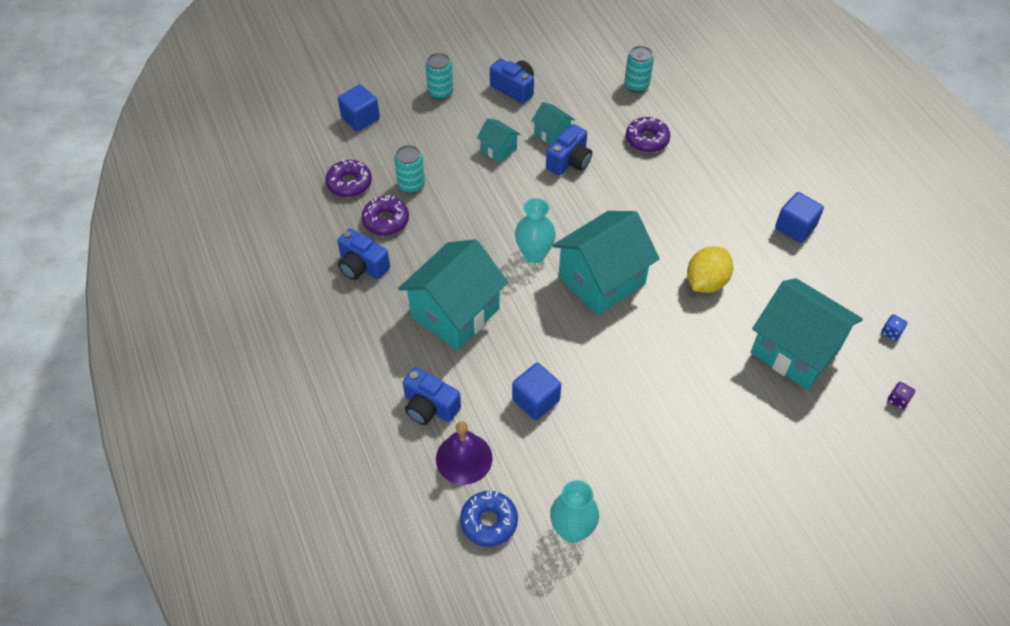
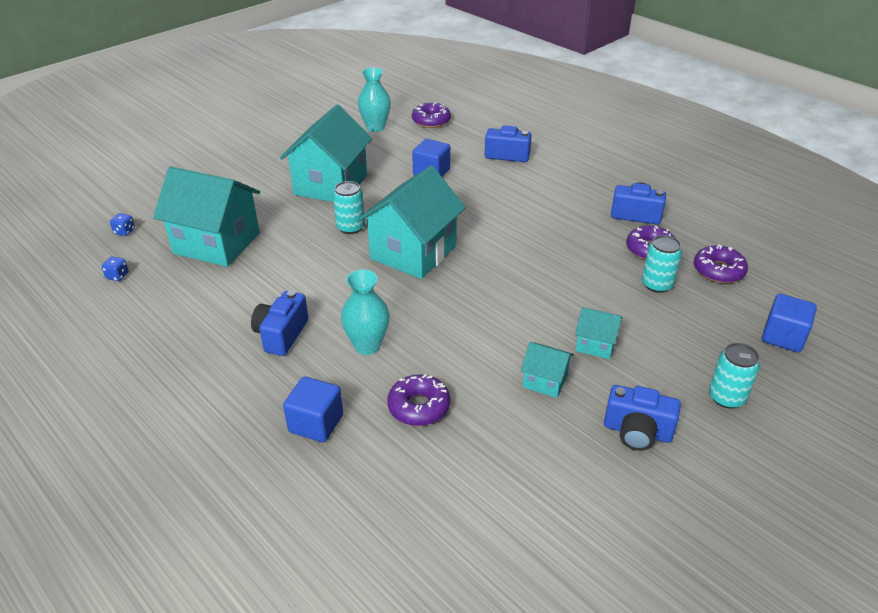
camera: 160 degrees right, 15 degrees down
turquoise house [398,239,508,350] -> turquoise house moved to [280,105,372,202]
purple bell [436,421,493,485] -> none
blue donut [460,491,518,547] -> purple donut [412,102,451,128]
turquoise vase [515,198,556,263] -> turquoise vase moved to [341,270,390,355]
blue camera [546,124,592,176] -> blue camera moved to [251,290,308,356]
turquoise can [624,46,654,92] -> turquoise can moved to [333,181,365,234]
yellow lemon [687,246,733,293] -> none
blue cube [775,192,824,243] -> blue cube moved to [283,376,343,442]
purple dice [888,382,915,409] -> blue dice [110,213,135,236]

